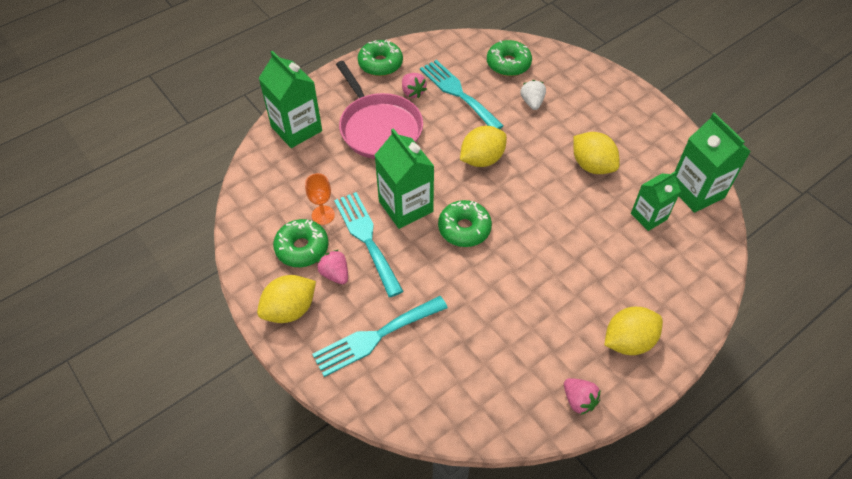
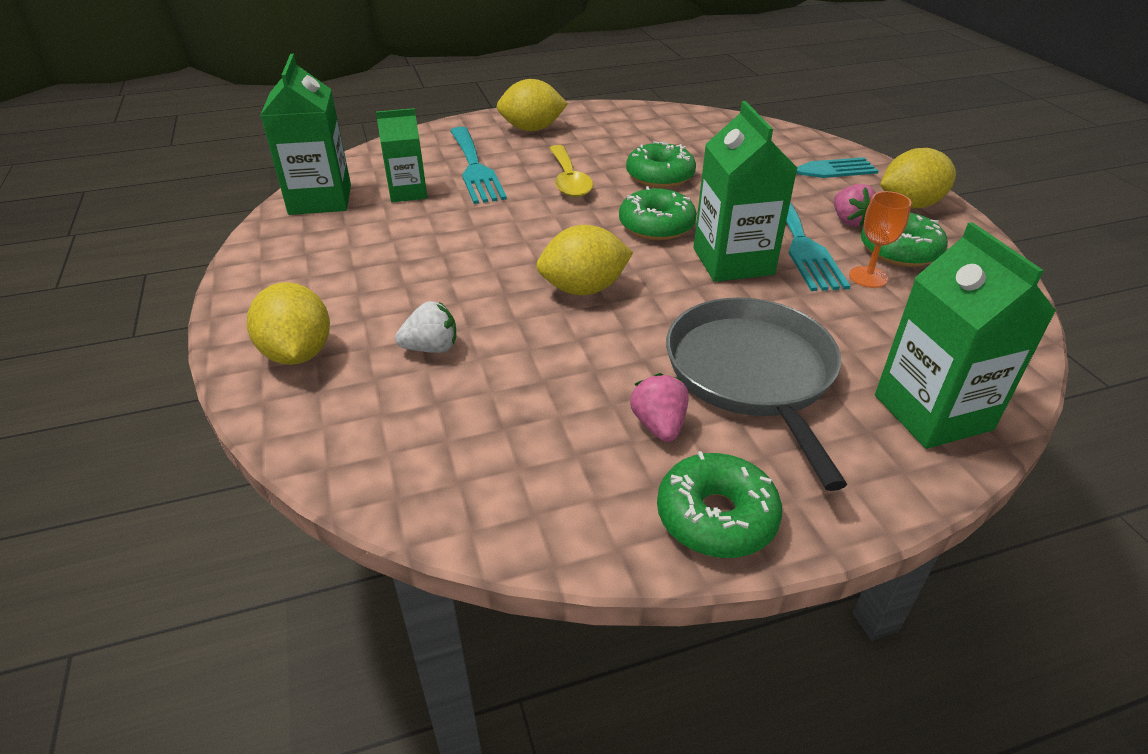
camera: 160 degrees left, 15 degrees down
pink pan [336,61,423,159] -> grey pan [666,298,847,491]
turquoise fork [420,60,504,129] -> turquoise fork moved to [450,127,507,204]
green donut [487,40,532,76] -> green donut moved to [626,141,696,188]
white strawberry [520,80,546,110] -> white strawberry turned 120 degrees counterclockwise [395,301,456,353]
pink strawberry [564,378,600,415] -> none
yellow lemon [573,132,619,174] -> yellow lemon moved to [247,282,330,365]
none -> yellow spoon [549,145,593,197]

